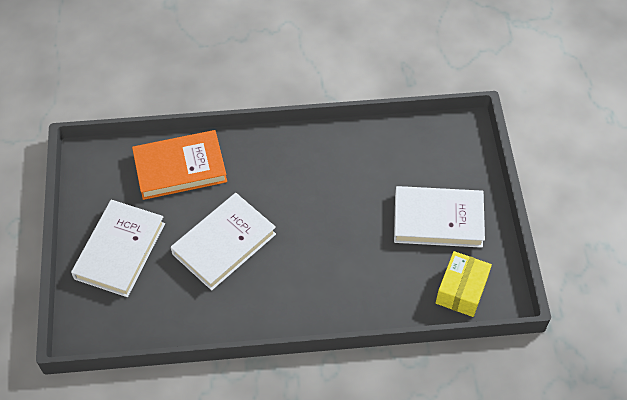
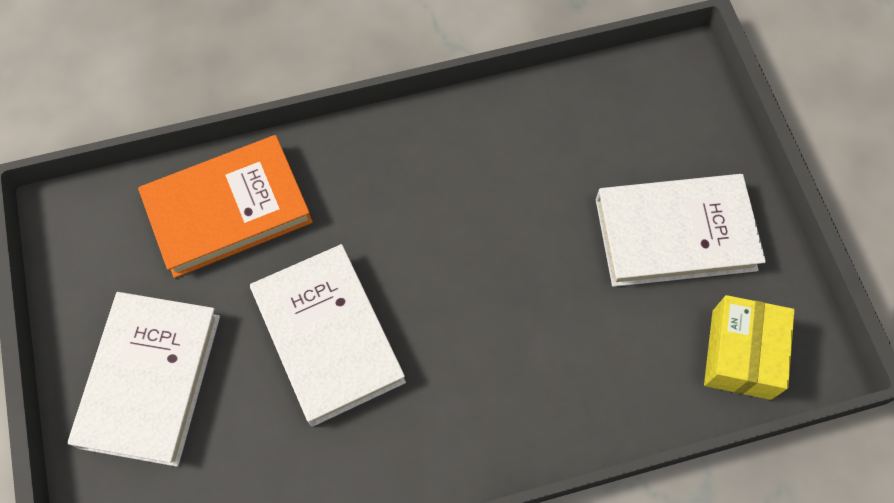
camera: 10 degrees left, 10 degrees up
white book [171,193,276,290] -> white book turned 60 degrees counterclockwise [250,244,406,427]

